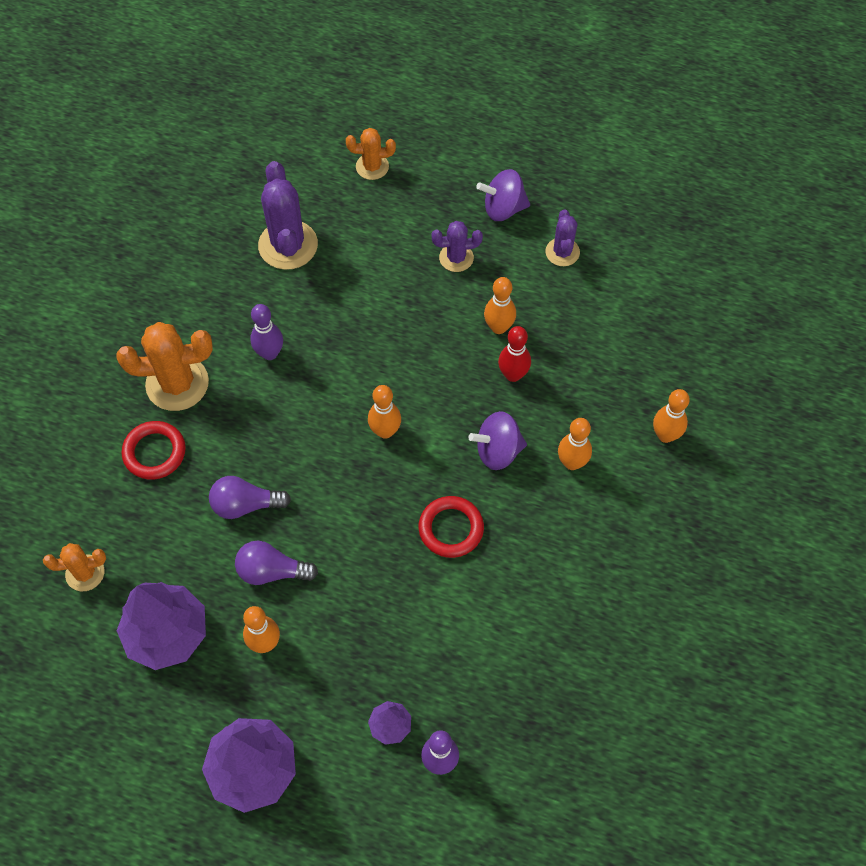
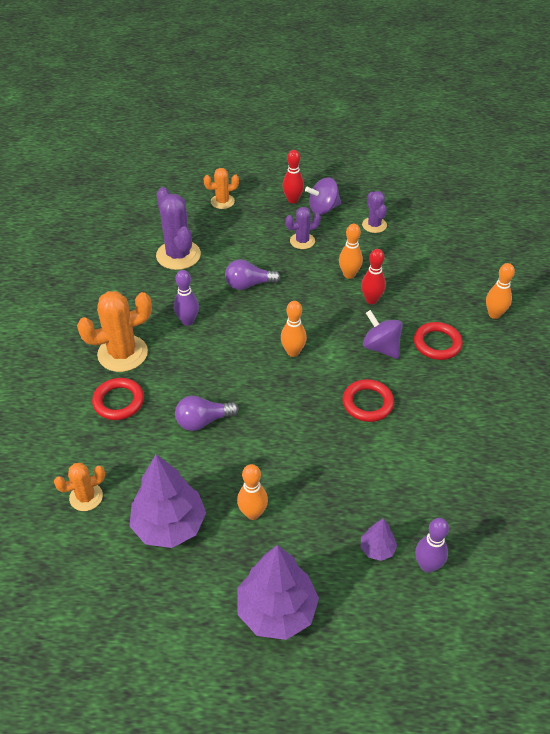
camera: 15 degrees left, 15 degrees down
purple light bulb [235,541,318,585] -> purple light bulb moved to [225,260,281,290]
purple spinning top [468,411,527,470] -> purple spinning top turned 75 degrees clockwise [363,310,403,359]
orange bowling pin [558,418,592,470] -> red ring [414,322,463,360]
none -> red bowling pin [282,150,304,203]

